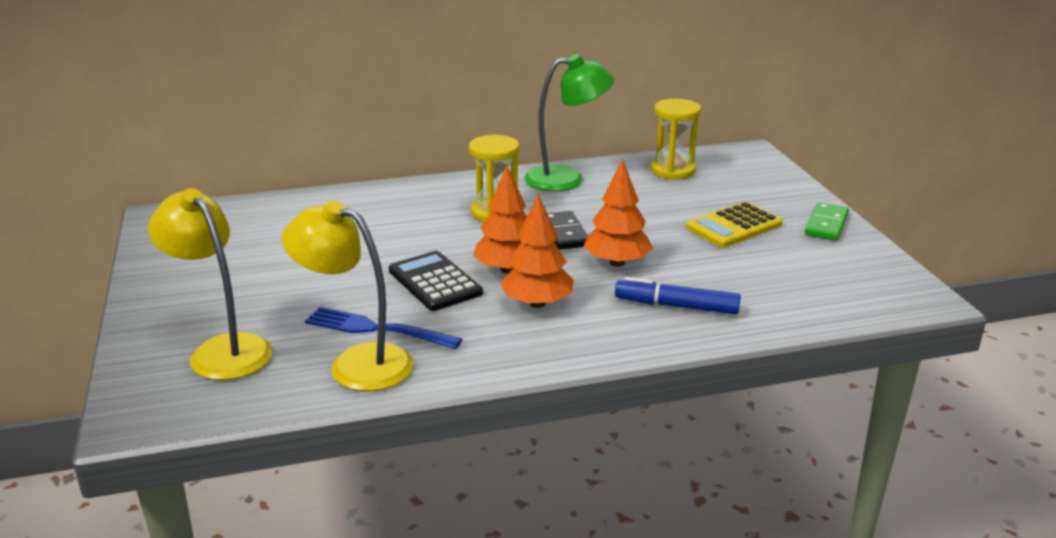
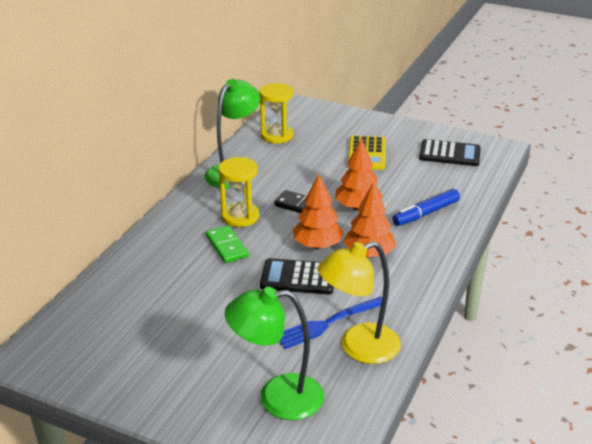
camera: 50 degrees left, 5 degrees up
yellow lamp [148,188,273,380] -> green lamp [225,287,324,420]
green domino [805,202,849,241] -> green domino moved to [206,225,249,263]
none -> black calculator [419,139,481,166]

